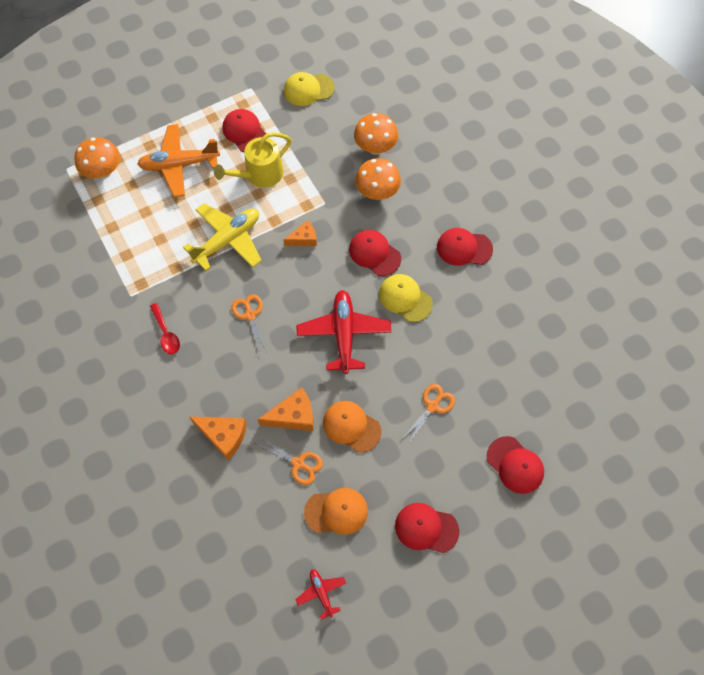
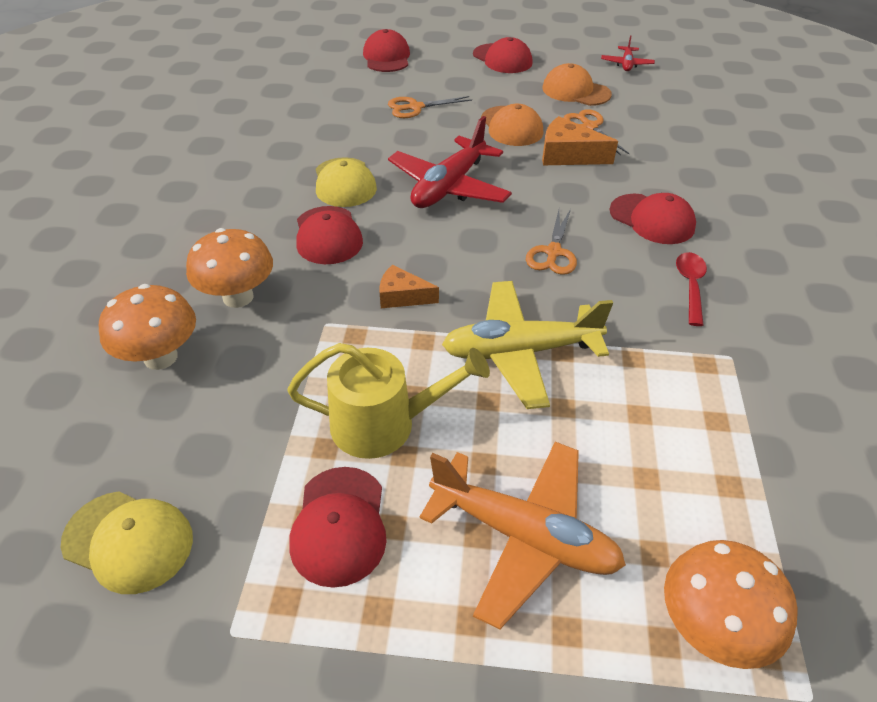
camera: 145 degrees left, 20 degrees down
orange cheese [190,417,247,460] -> none
red cap [437,228,493,266] -> red cap moved to [610,193,696,244]

